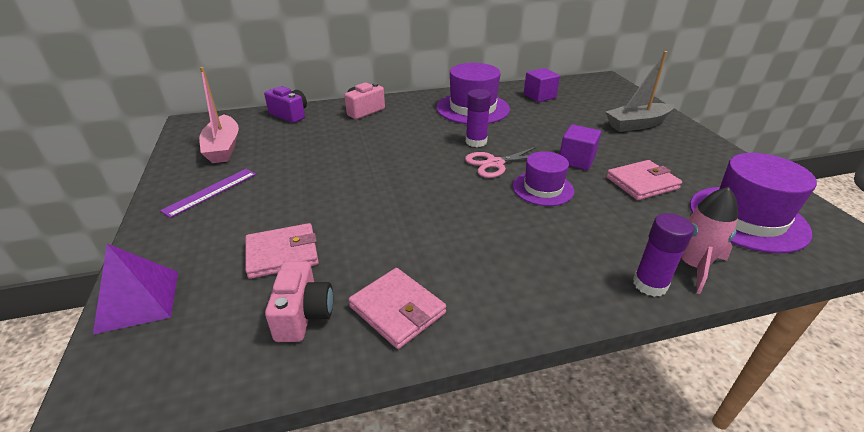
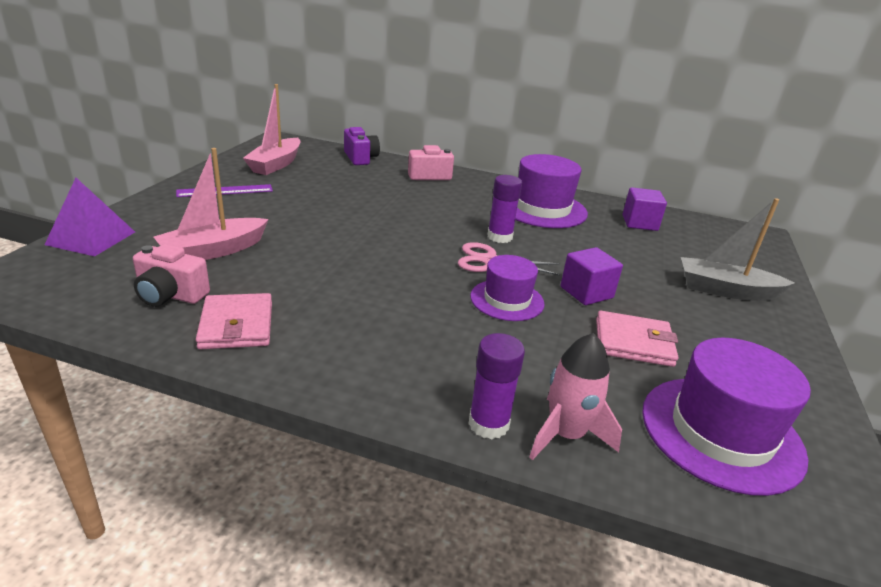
camera: 30 degrees right, 5 degrees down
pink wallet [245,223,319,279] -> pink boat [154,148,269,260]
pink camera [265,261,333,342] -> pink camera turned 75 degrees clockwise [133,244,210,307]

